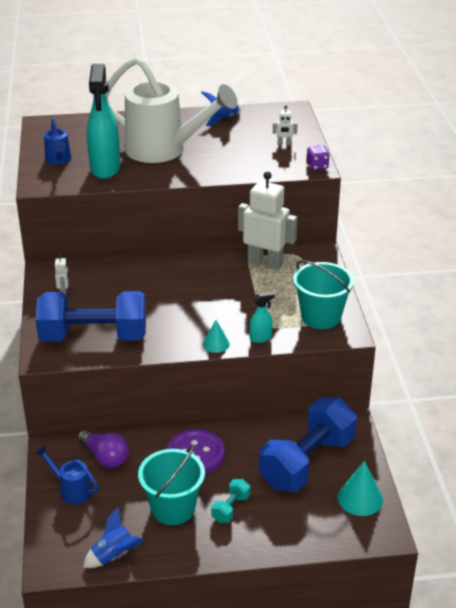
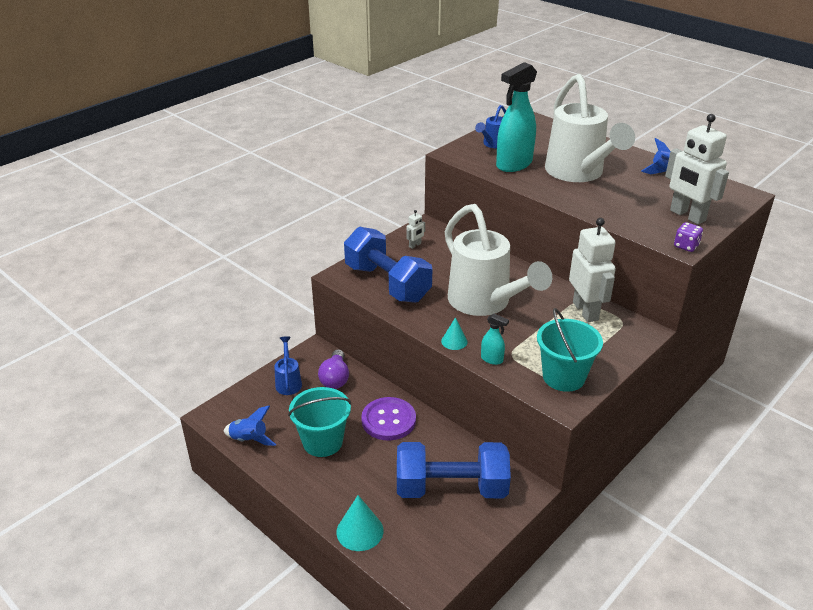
camera: 50 degrees right, 0 degrees up
turquoise dumbbell [211,479,250,523] -> none
white robot [273,106,297,146] -> white robot [665,114,729,224], size x2.37
turquoise cone [337,461,383,516] -> turquoise cone moved to [336,495,384,551]
none -> white watering can [445,204,552,316]

